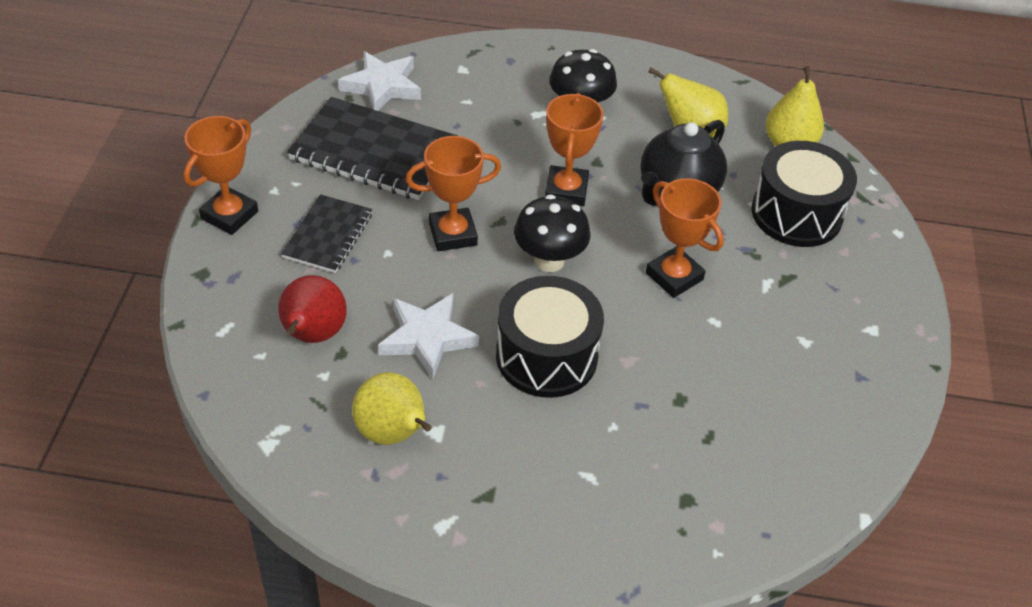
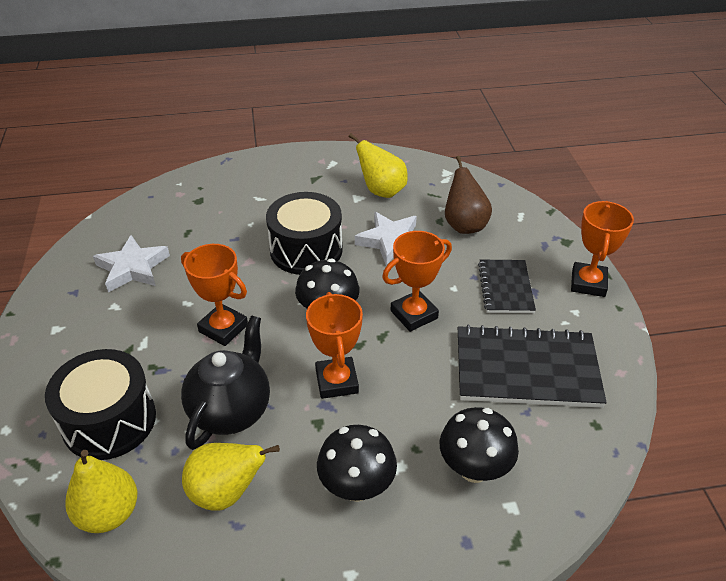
camera: 165 degrees right, 5 degrees down
red pear [278,275,347,343] -> brown pear [445,156,492,234]
white star [338,51,421,111] -> white star moved to [93,235,170,293]
none -> black mushroom [440,407,519,483]

